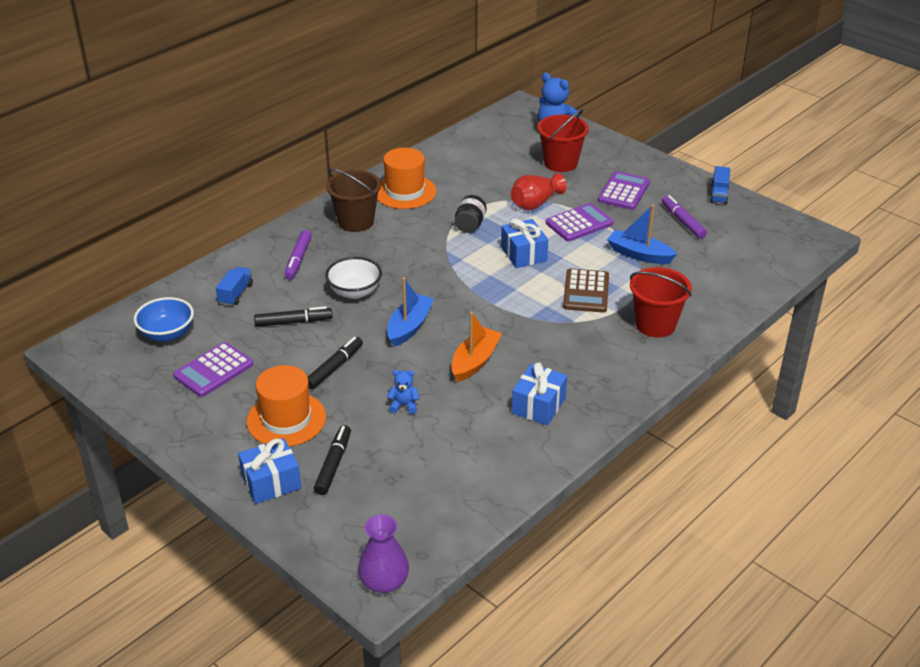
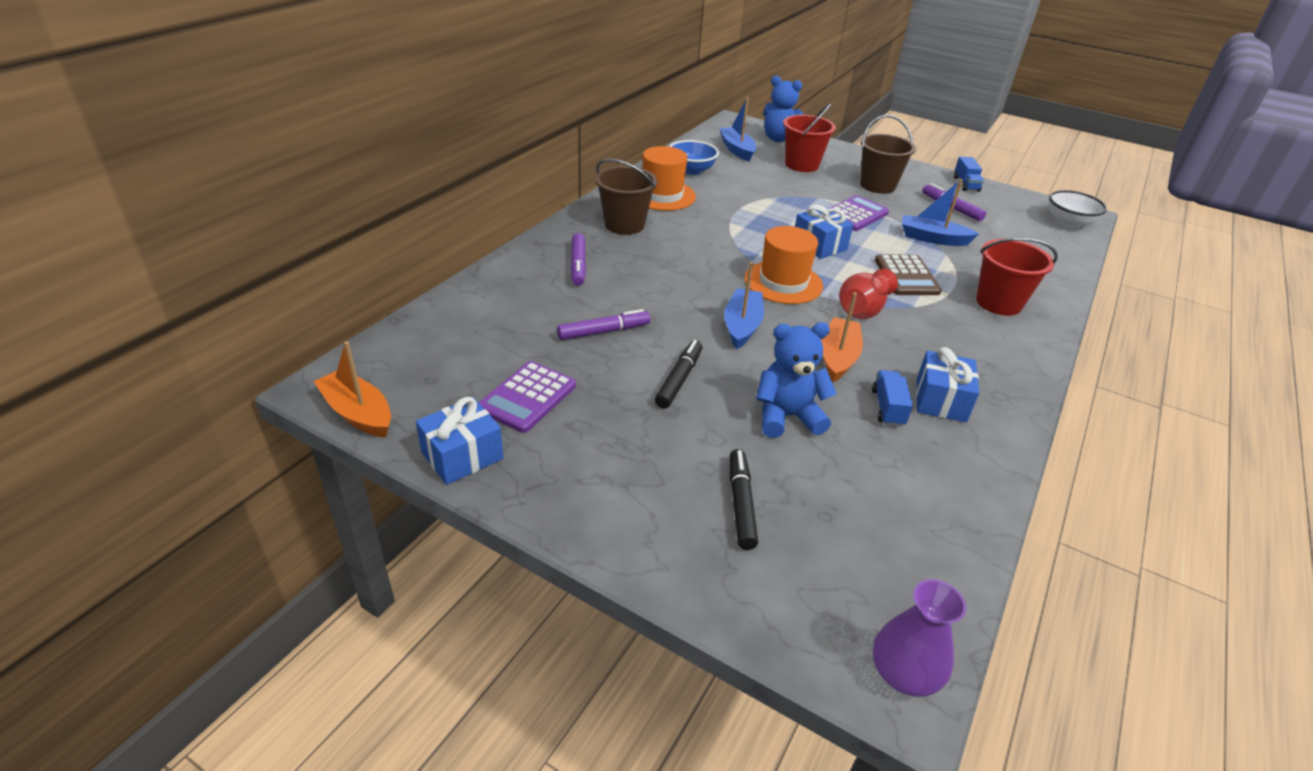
camera: 15 degrees left, 0 degrees up
blue bowl [134,297,194,342] -> blue bowl moved to [669,140,719,175]
blue truck [216,267,253,306] -> blue truck moved to [872,370,913,426]
blue gift [238,438,301,504] -> blue gift moved to [416,397,504,485]
orange hat [247,365,326,447] -> orange hat moved to [744,226,823,304]
black marker [254,306,332,327] -> purple marker [557,309,650,340]
white bowl [325,257,382,299] -> white bowl moved to [1049,190,1107,228]
blue teddy bear [387,370,420,414] -> blue teddy bear [756,322,837,438], size x1.94
black jar [455,195,487,233] -> none
red vase [511,173,567,210] -> red vase moved to [839,269,898,319]
purple calculator [598,171,650,210] -> brown bucket [860,115,916,194]
none -> orange boat [314,341,391,438]
none -> blue boat [719,98,756,161]

